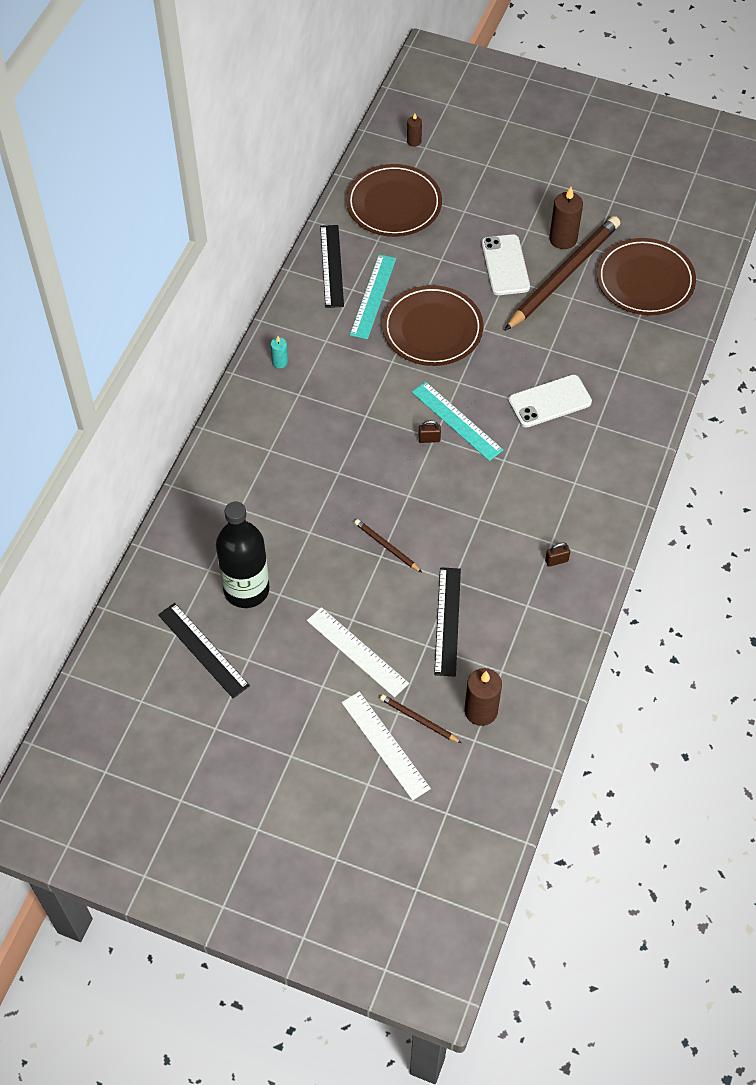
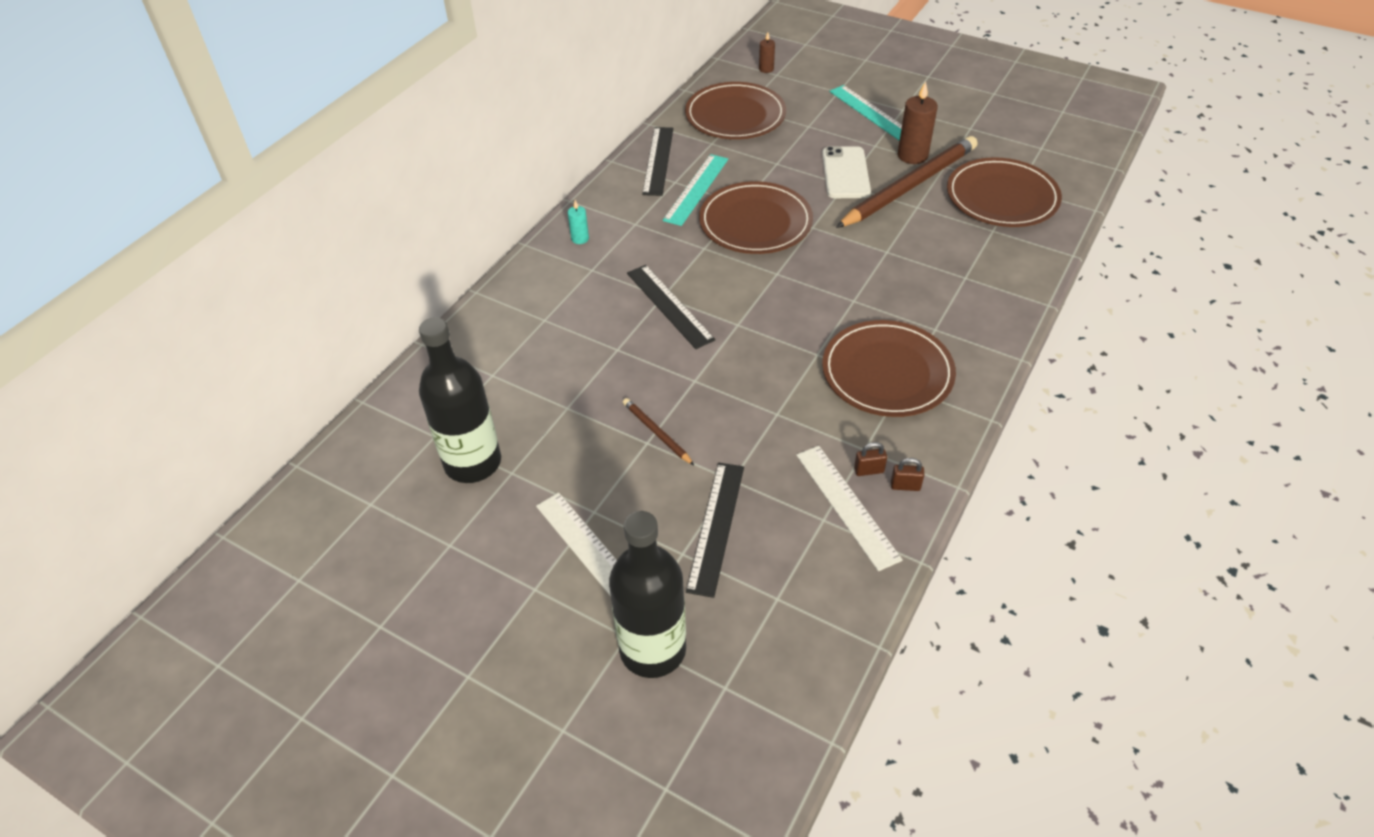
camera: 10 degrees right, 10 degrees down
black ruler [158,603,250,698] -> black ruler moved to [627,265,715,349]
white ruler [341,692,431,800] -> white ruler moved to [796,446,903,571]
brown pencil [380,694,461,743] -> black bottle [609,511,686,678]
turquoise ruler [412,382,503,461] -> turquoise ruler moved to [829,85,902,141]
brown padlock [418,420,441,443] -> brown padlock moved to [891,458,925,491]
brown candle [464,668,502,726] -> none
white phone [508,375,592,427] -> none
none -> brown plate [822,320,956,417]

